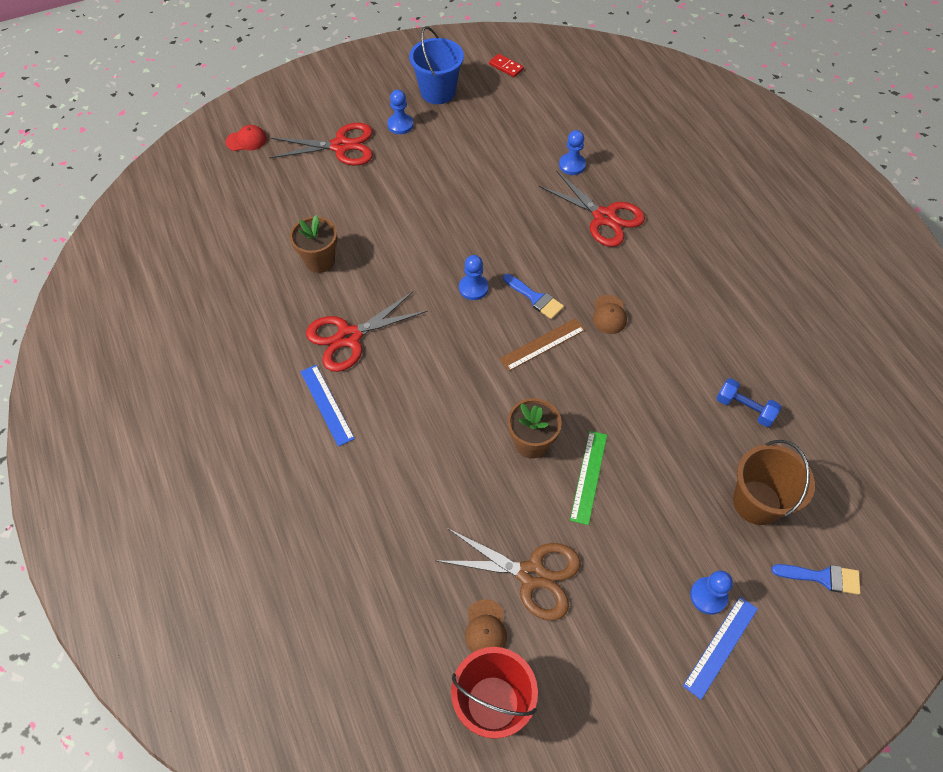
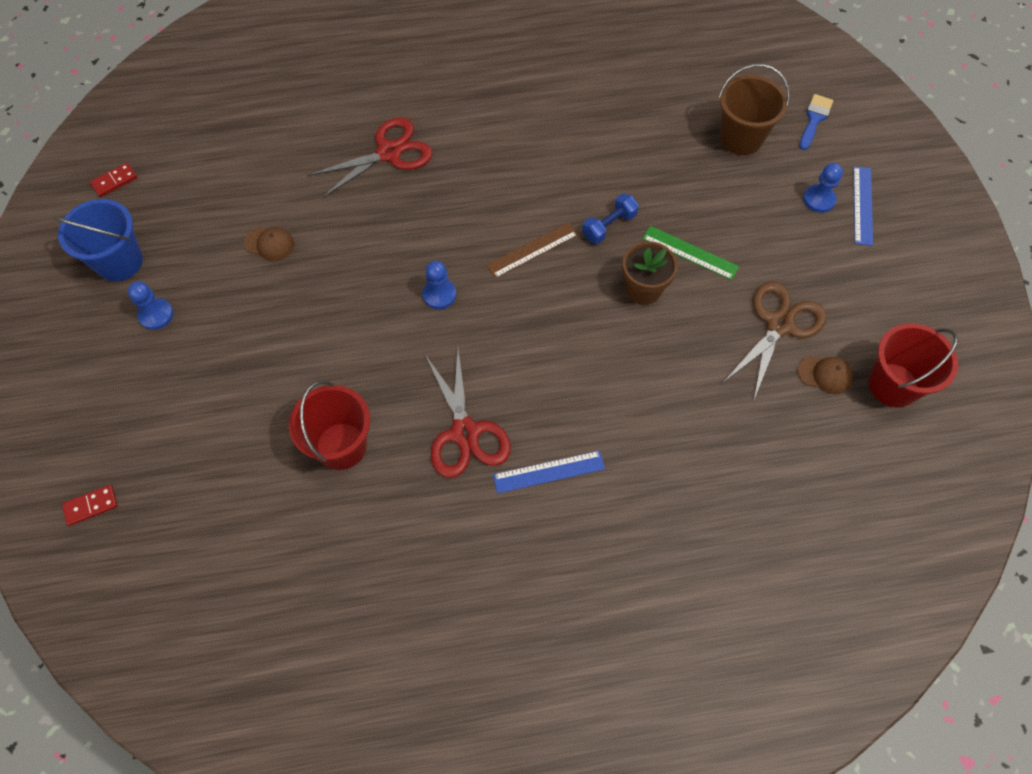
camera: 75 degrees left, 5 degrees up
red cap [226,125,267,151] -> red domino [62,485,118,526]
red scissors [269,123,373,166] -> none
brown flower pot [290,215,337,273] -> red bucket [289,381,370,470]
brown ruler [500,318,585,371] -> brown ruler turned 75 degrees clockwise [486,222,578,279]
blue brush [503,274,564,319] -> none
blue pawn [559,130,586,175] -> none
brown cap [593,295,627,334] -> brown cap moved to [244,227,294,261]
blue ruler [683,596,758,700] -> blue ruler turned 45 degrees clockwise [853,166,873,246]
blue dumbbell [717,378,781,427] -> blue dumbbell moved to [582,193,639,244]

